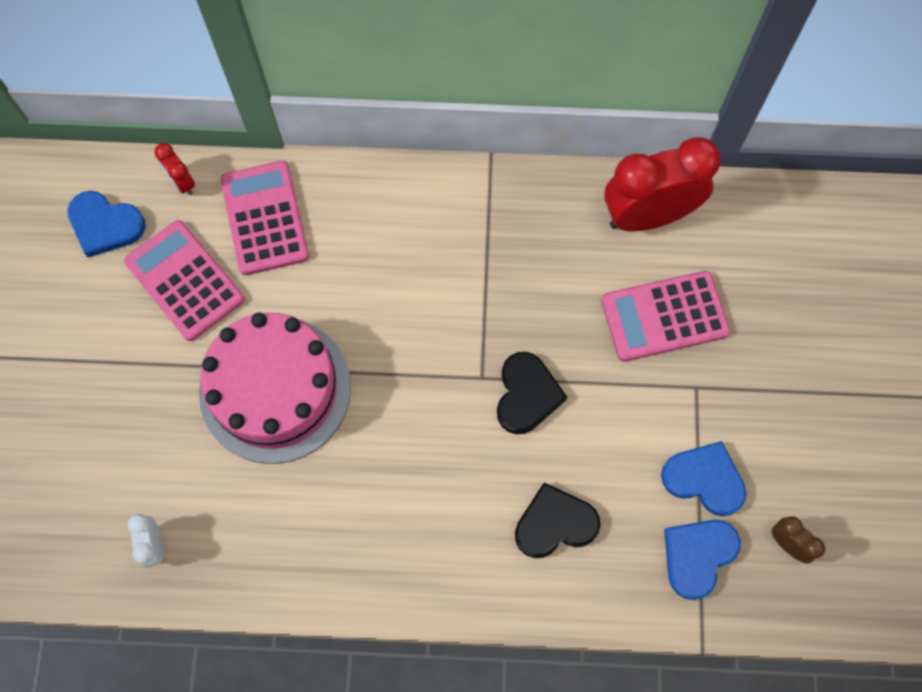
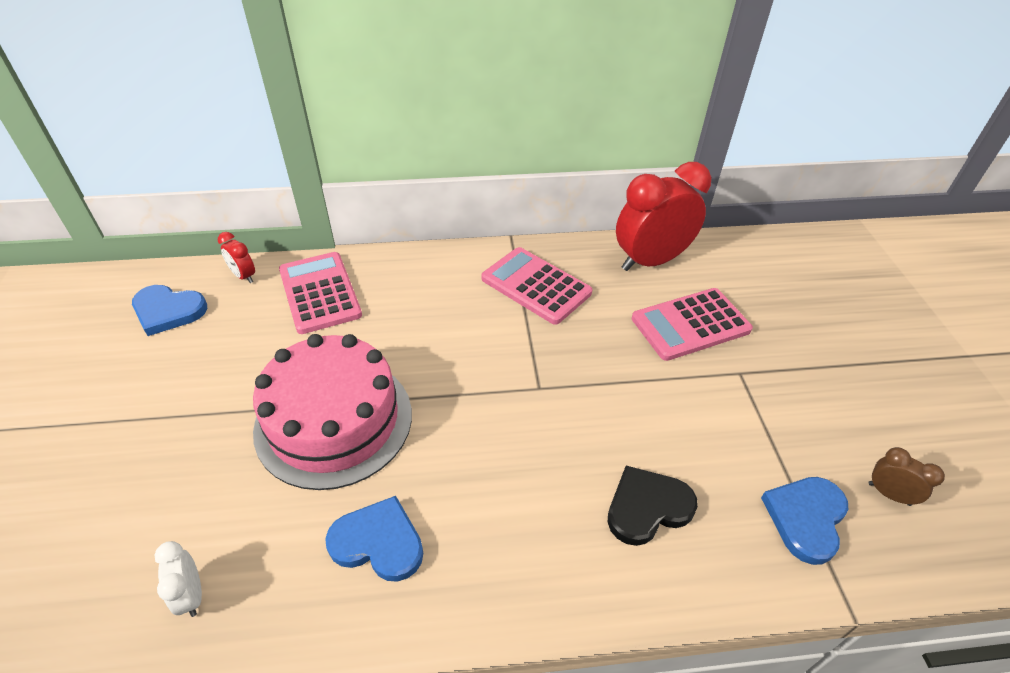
camera: 10 degrees left, 25 degrees down
pink calculator [124,220,245,341] -> pink calculator moved to [481,247,592,325]
black heart [497,352,567,434] -> none
blue heart [661,441,746,516] -> blue heart moved to [325,496,423,582]

